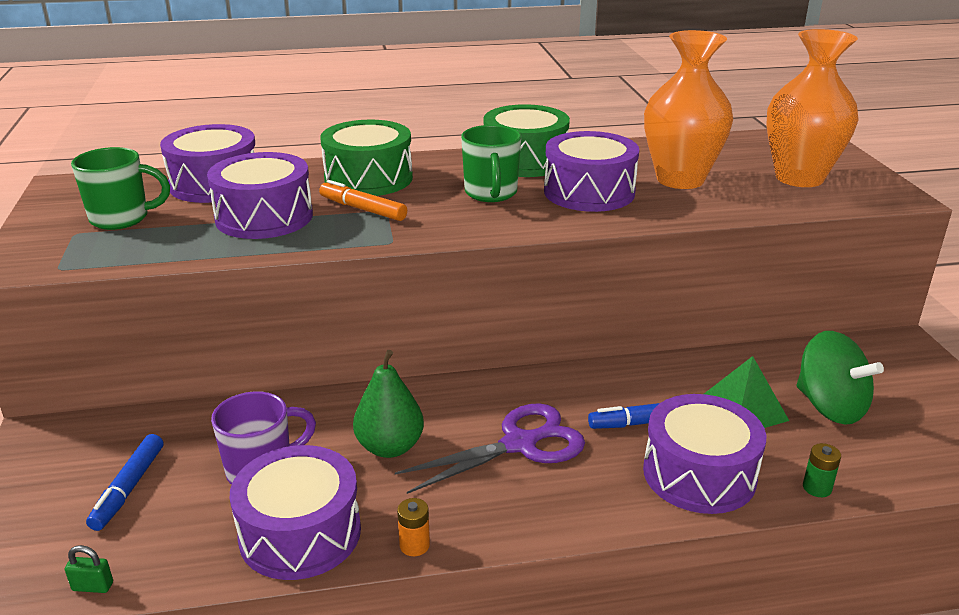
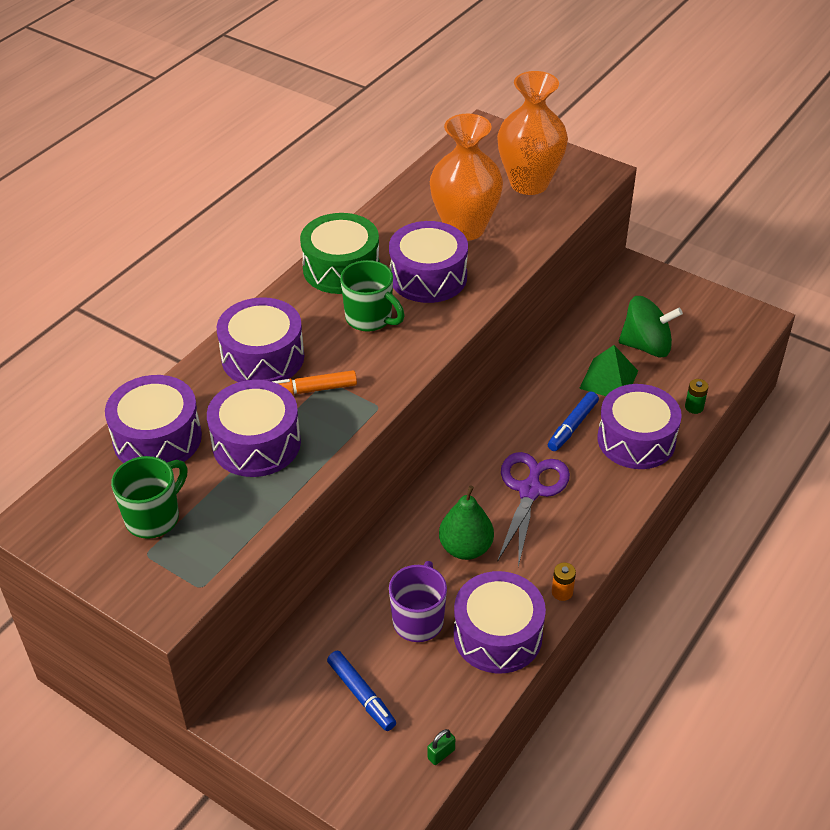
camera: 45 degrees left, 15 degrees up
green drum [320,120,413,196] -> purple drum [217,297,304,382]

